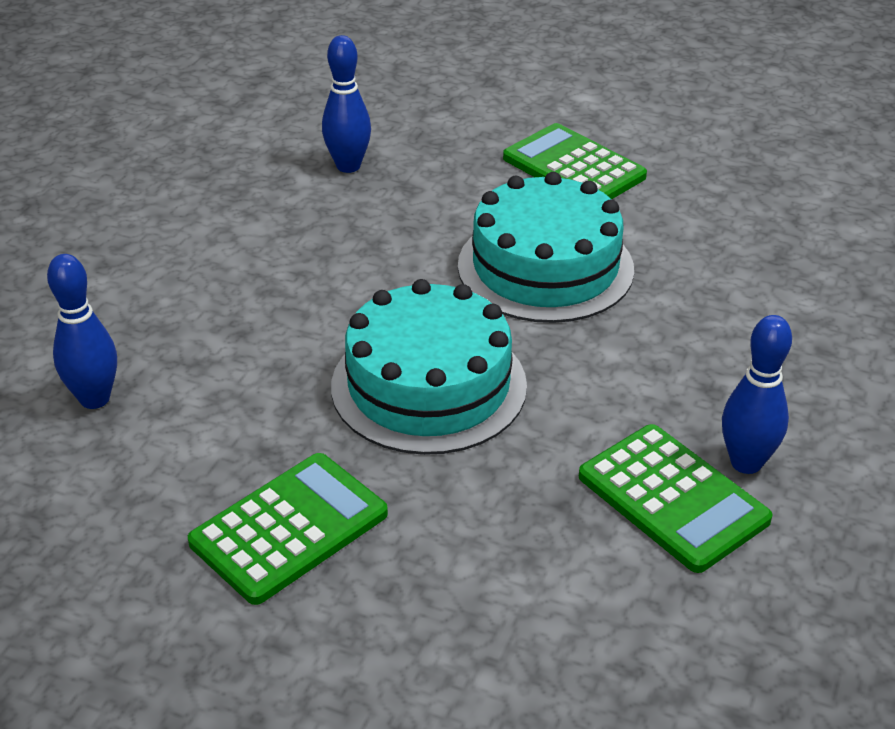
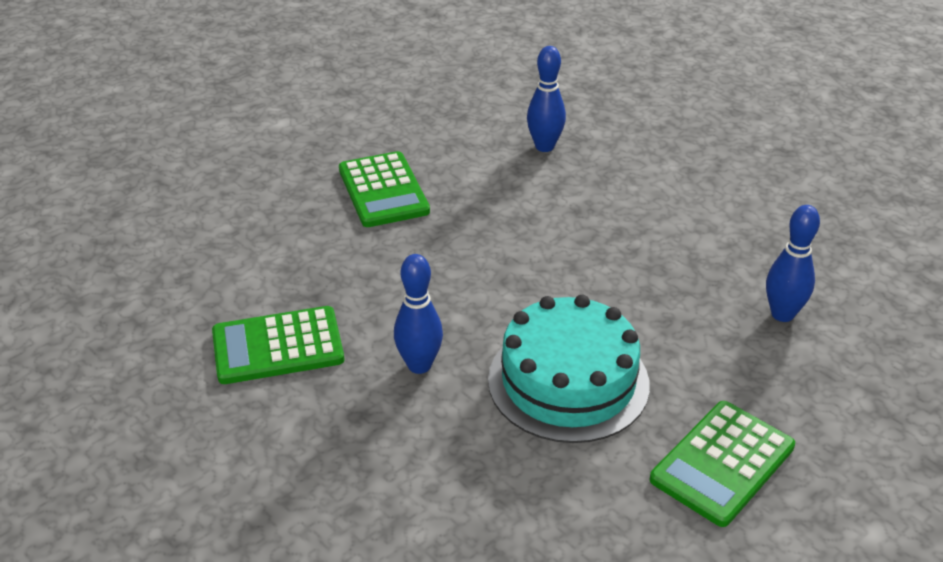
camera: 115 degrees right, 0 degrees up
turquoise cake [331,279,527,455] -> none
green calculator [503,123,647,199] -> green calculator turned 150 degrees clockwise [650,401,795,527]
blue bowling pin [722,315,792,474] -> blue bowling pin moved to [394,254,443,374]

